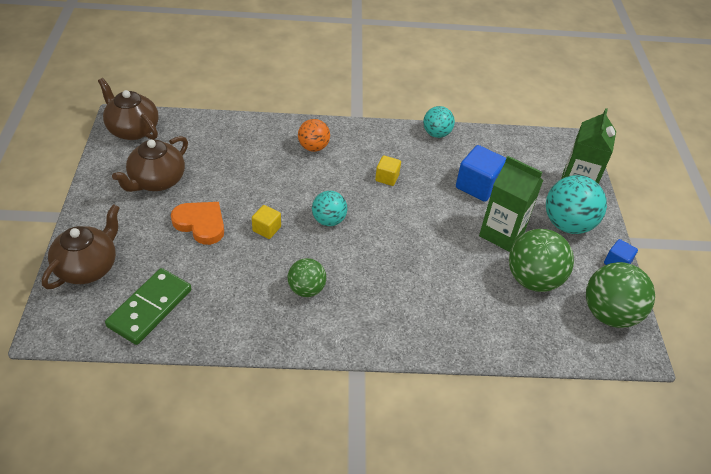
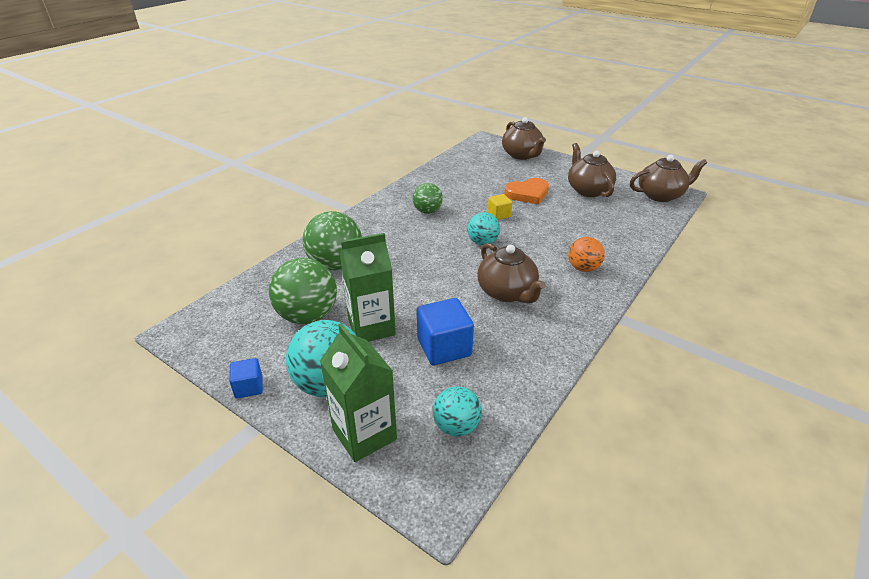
camera: 130 degrees right, 10 degrees down
green domino [105,268,192,345] -> none
yellow cube [375,155,401,186] -> brown teapot [478,243,546,304]
turquoise ball [423,106,455,138] -> turquoise ball moved to [433,387,482,437]
green ball [586,262,655,328] -> green ball moved to [303,211,362,270]

